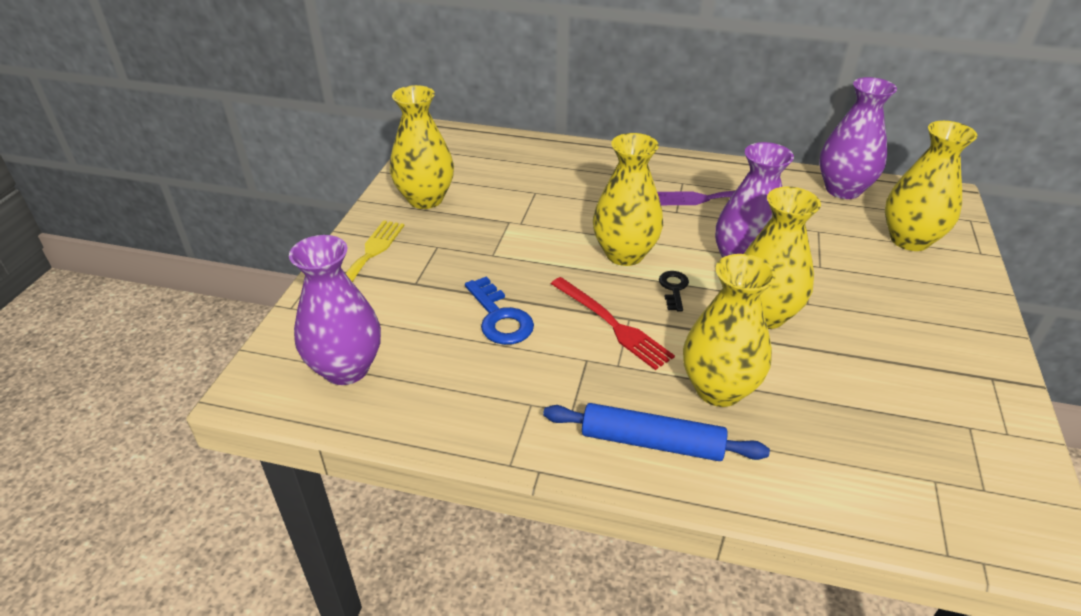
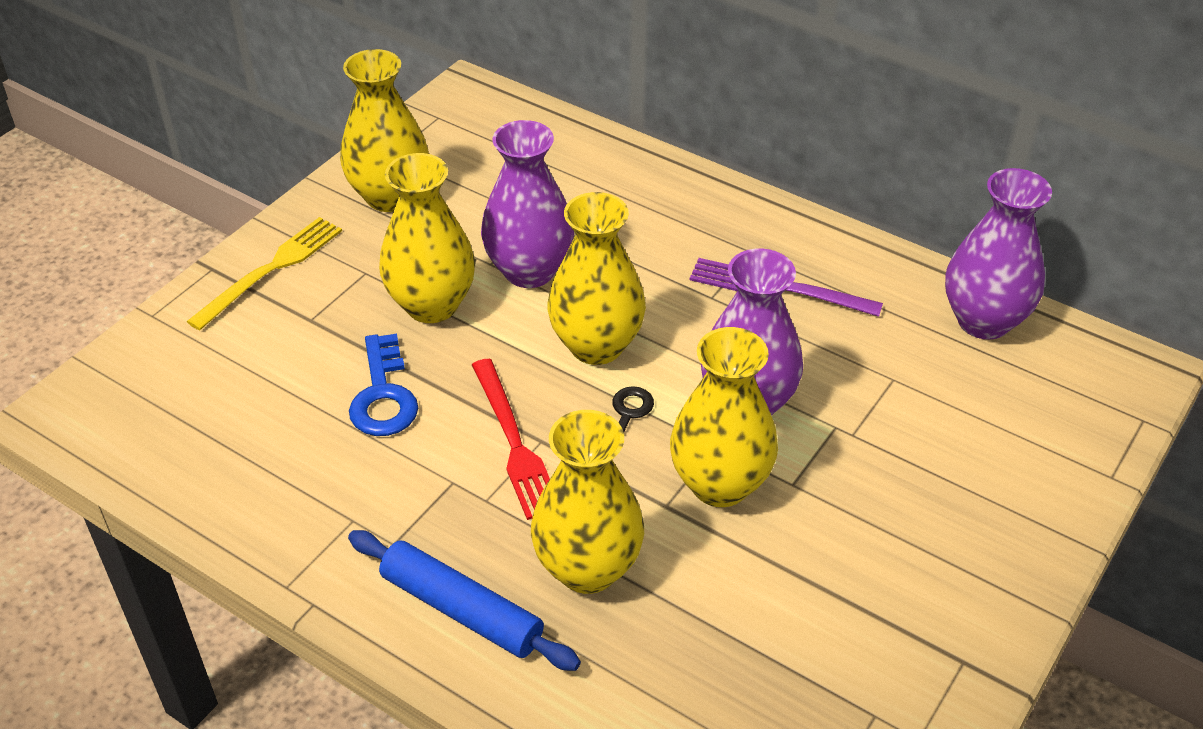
camera: 20 degrees right, 5 degrees up
purple vase [289,235,381,385] -> purple vase moved to [481,120,574,288]
yellow vase [885,121,978,251] -> yellow vase moved to [379,153,475,323]

